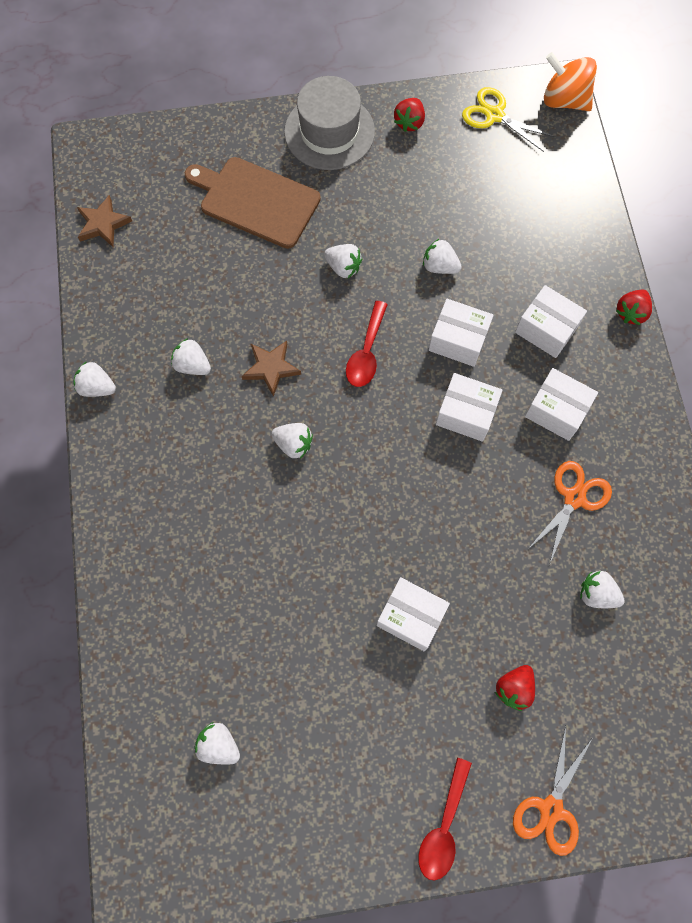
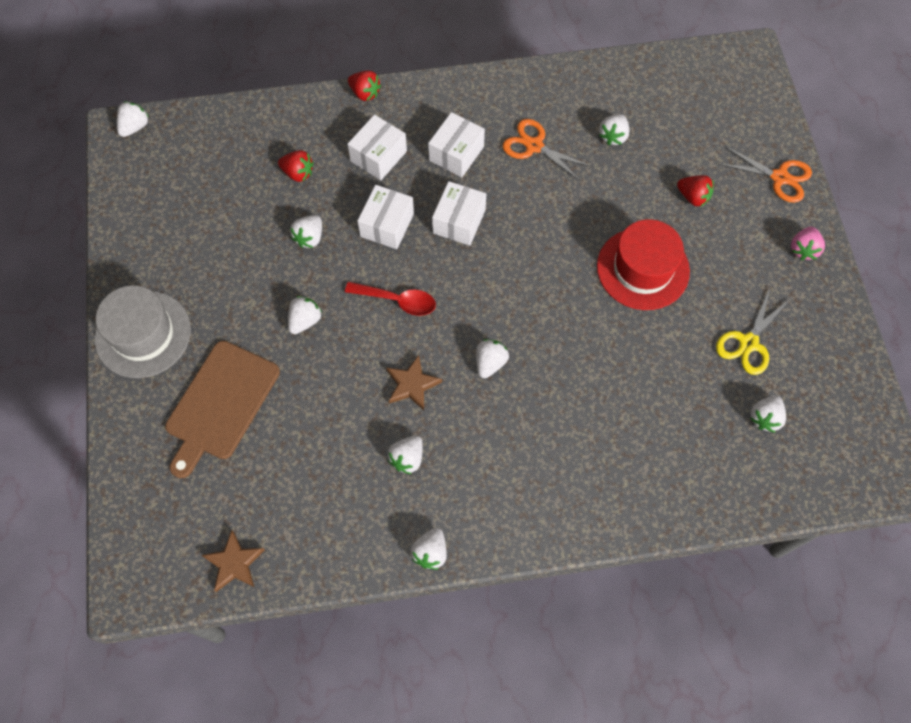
camera: 90 degrees left, 5 degrees down
white box [376,577,450,651] -> red hat [597,219,690,310]
red strawberry [394,98,425,132] -> red strawberry moved to [278,150,313,182]
red spoon [418,758,472,880] -> pink strawberry [791,226,825,260]
yellow scissors [462,87,555,152] -> yellow scissors moved to [716,288,789,375]
orange spinning top [544,52,597,111] -> white strawberry [117,101,149,137]

